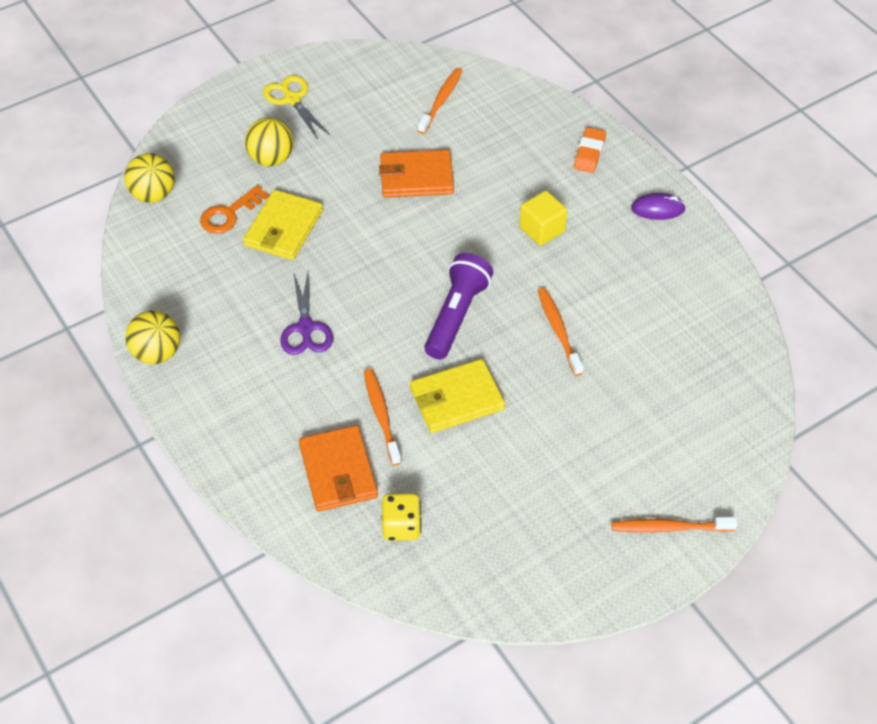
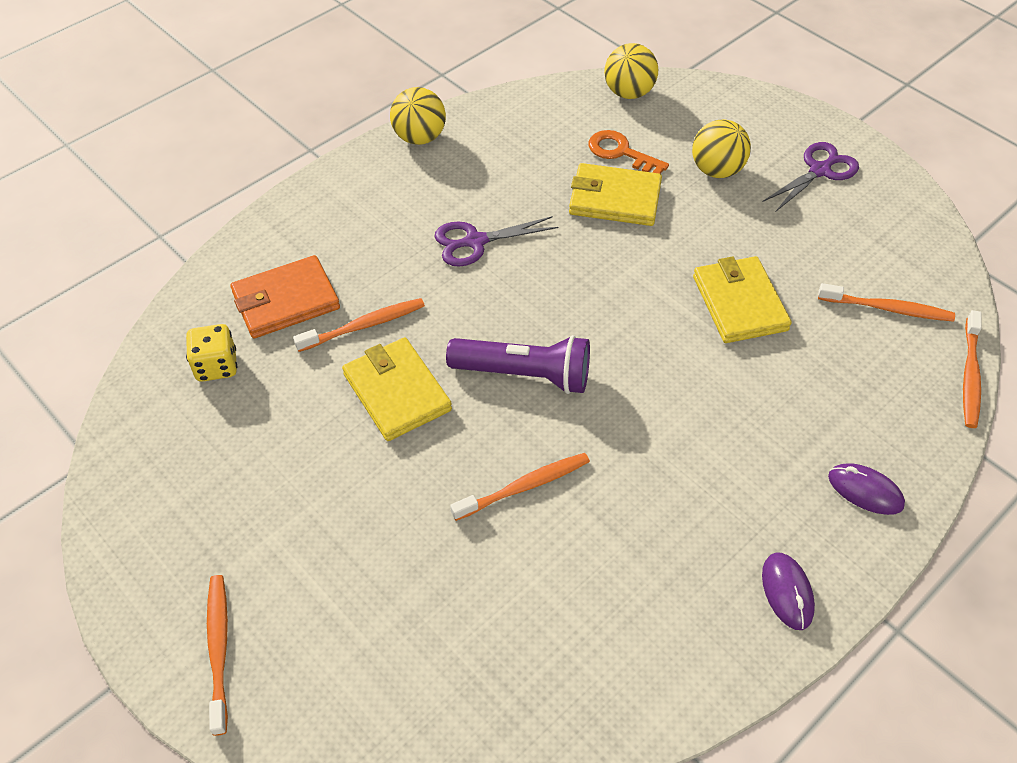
camera: 80 degrees right, 0 degrees up
yellow scissors [263,75,330,139] -> purple scissors [763,142,859,211]
orange wallet [379,150,454,198] -> yellow wallet [693,256,792,343]
yellow cube [519,191,568,246] -> none
orange eraser [574,127,606,173] -> purple mouse [828,463,905,515]
none -> orange toothbrush [963,310,981,428]

